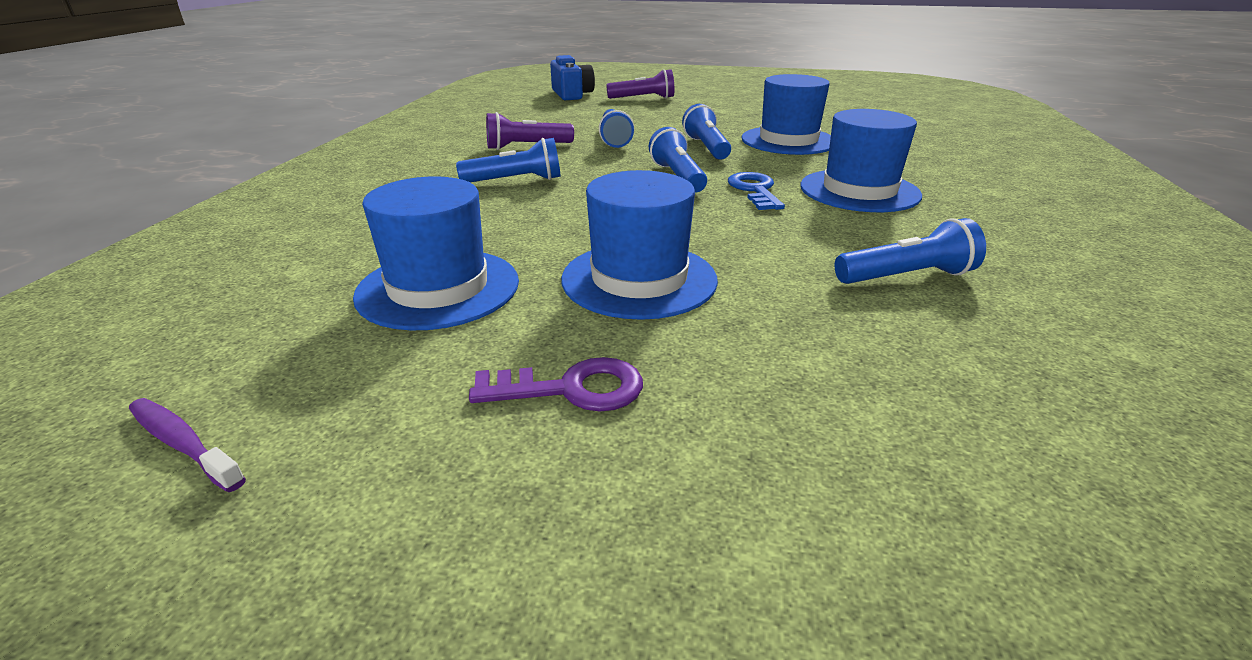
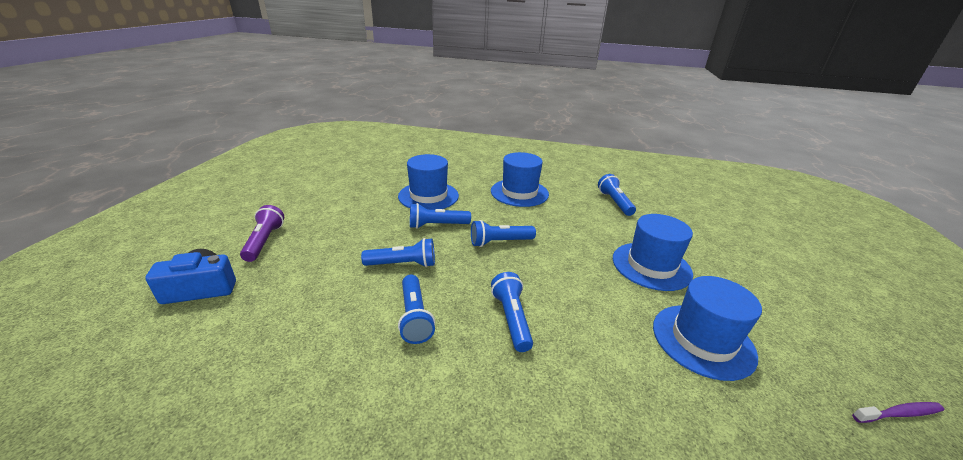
camera: 90 degrees left, 0 degrees up
purple toothbrush [129,398,246,492] -> purple toothbrush turned 135 degrees counterclockwise [852,402,944,423]
purple key [469,357,643,411] -> none
purple flashlight [486,112,574,150] -> blue flashlight [398,275,435,344]
blue key [728,172,785,210] -> none

